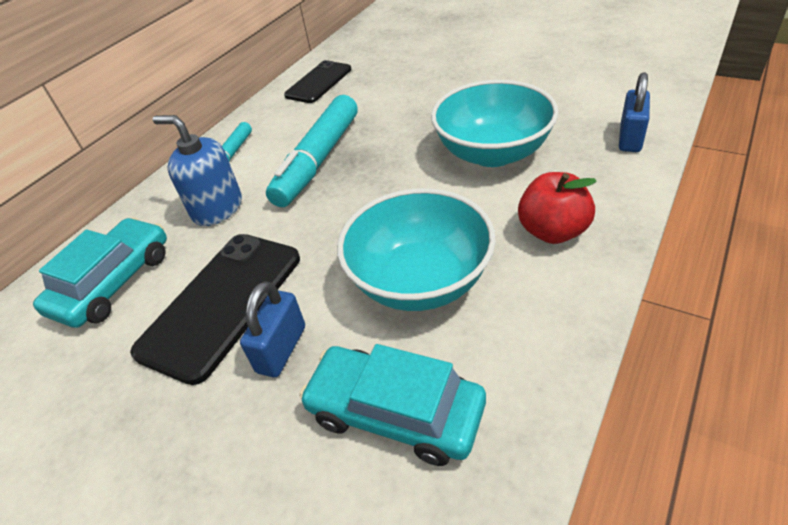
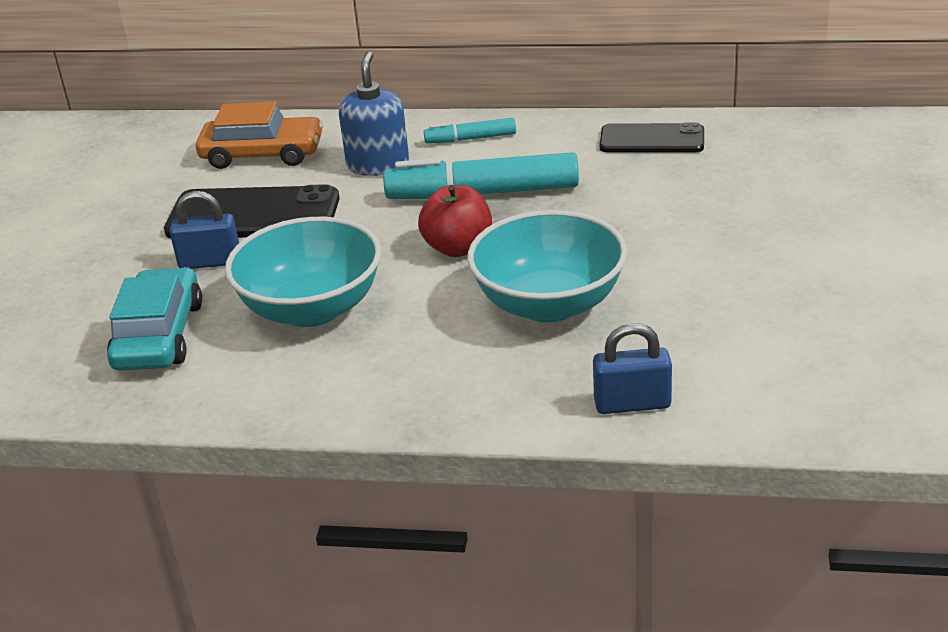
camera: 65 degrees right, 10 degrees down
turquoise car [33,217,167,328] -> orange car [196,102,323,169]
red apple [518,172,597,244] -> red apple moved to [418,185,492,257]

